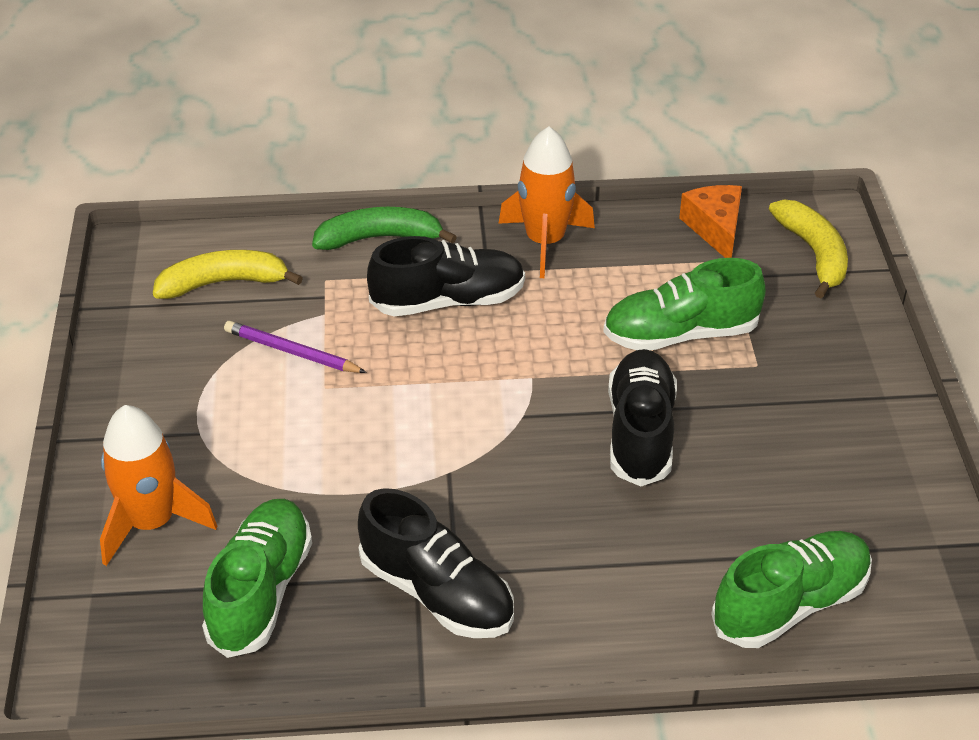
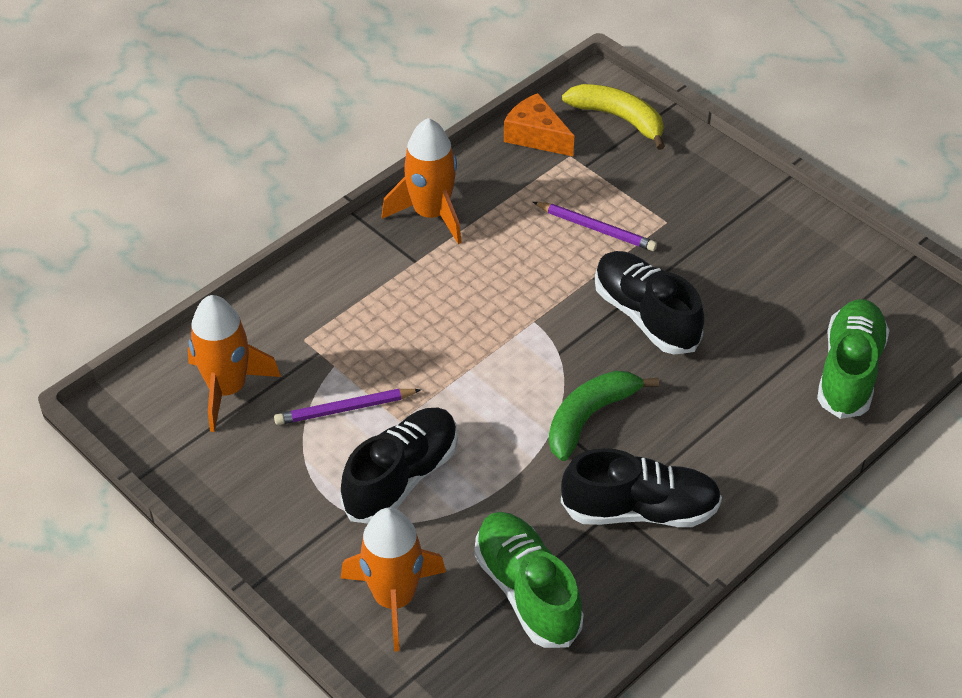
camera: 40 degrees left, 5 degrees up
yellow banana [153,250,303,299] -> orange rocket [188,295,281,432]
green banana [312,207,457,250] -> green banana moved to [549,371,659,461]
black shoe [367,236,525,316] -> black shoe moved to [341,408,458,524]
green shoe [603,258,766,350] -> purple pencil [533,202,657,251]

